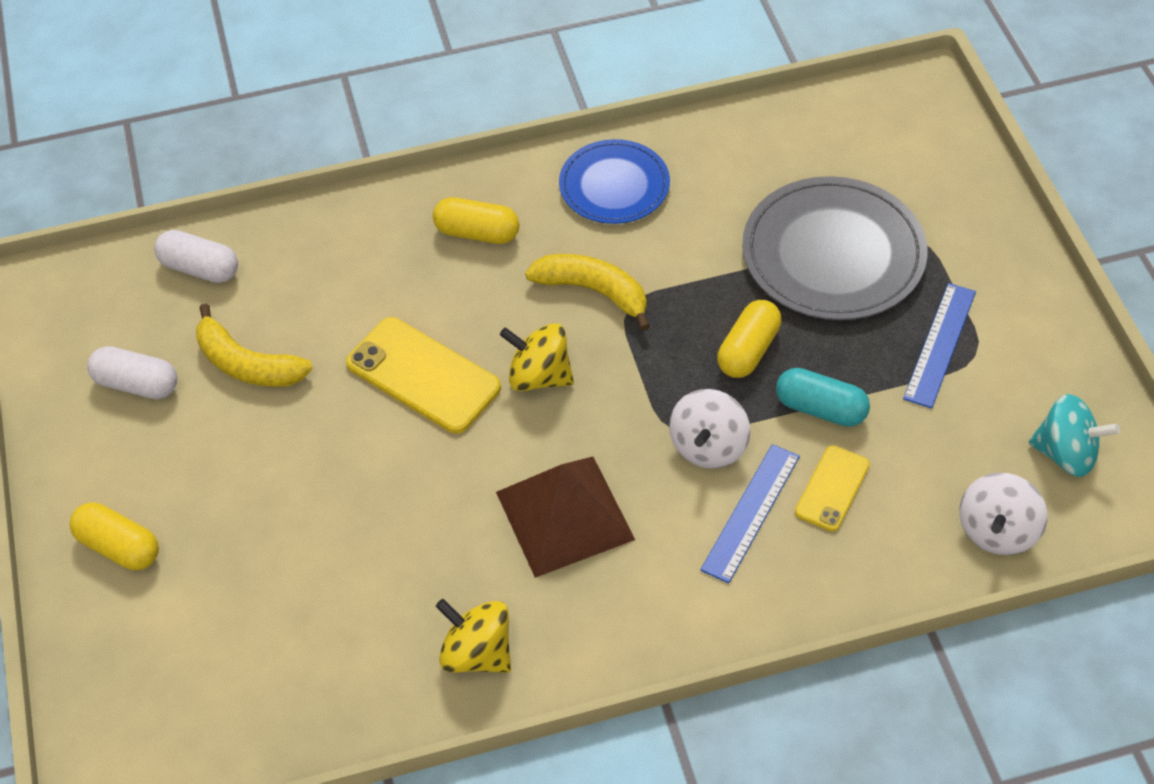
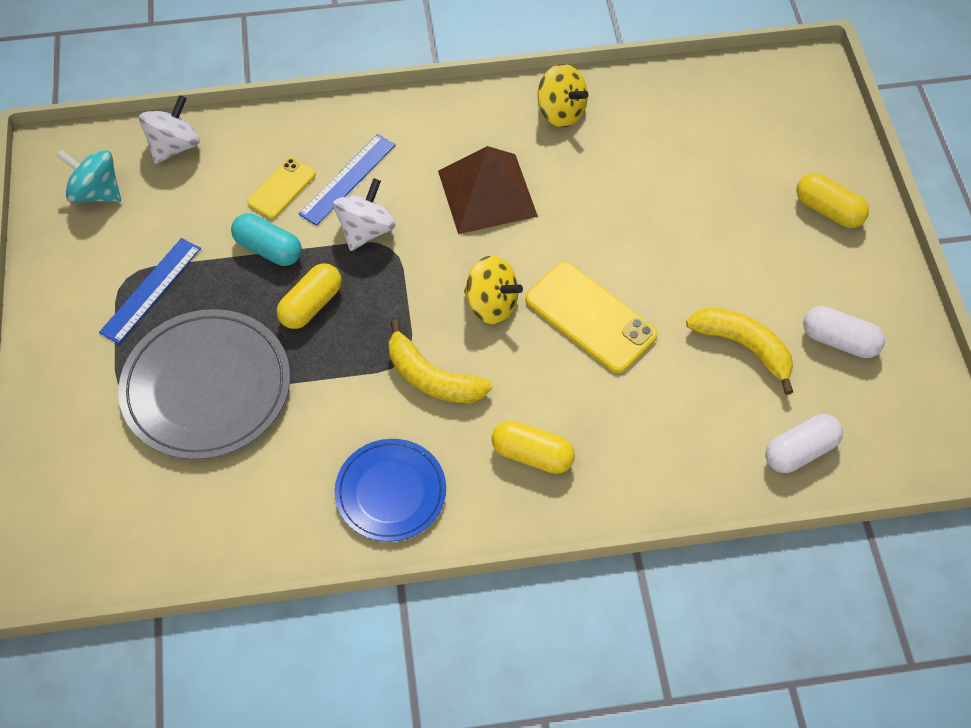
camera: 175 degrees left, 5 degrees up
white capsule [154,230,238,283] -> white capsule turned 60 degrees counterclockwise [765,414,843,473]

